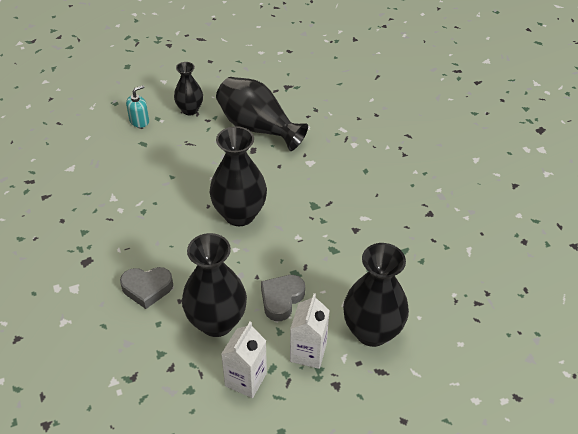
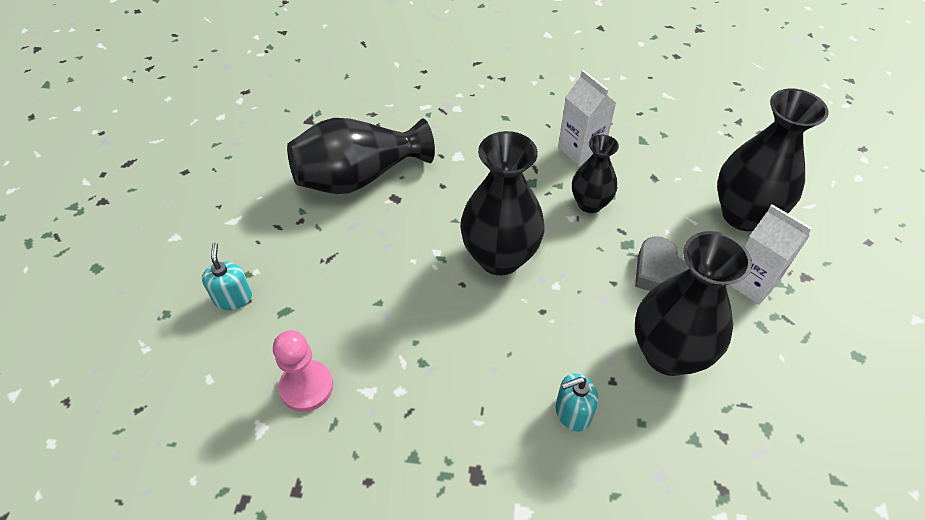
camera: 60 degrees left, 5 degrees up
grey heart [120,267,173,309] -> turquoise soap dispenser [555,373,598,432]
black vase [174,62,203,115] -> black vase moved to [572,135,619,213]
white carton [221,322,267,398] -> white carton moved to [558,70,616,166]
none -> pink pawn [273,330,333,412]

